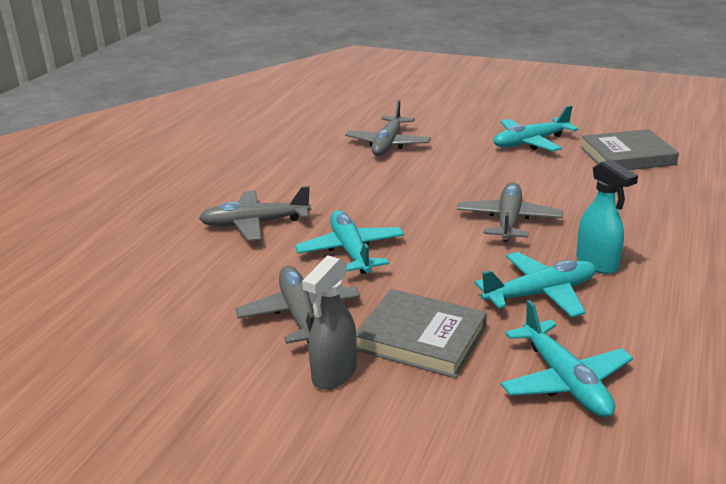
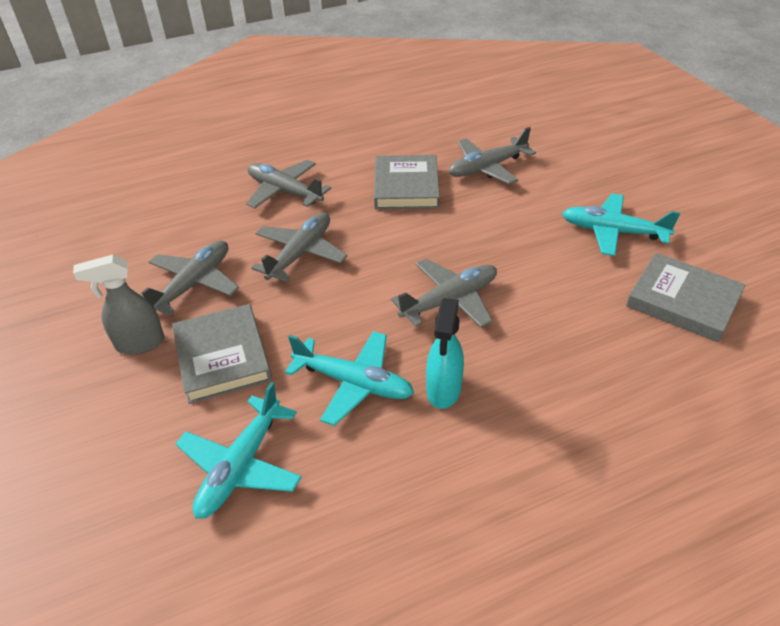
camera: 45 degrees right, 15 degrees up
turquoise plane [295,211,404,274] -> grey plane [251,212,348,282]
none -> grey book [374,155,440,210]

